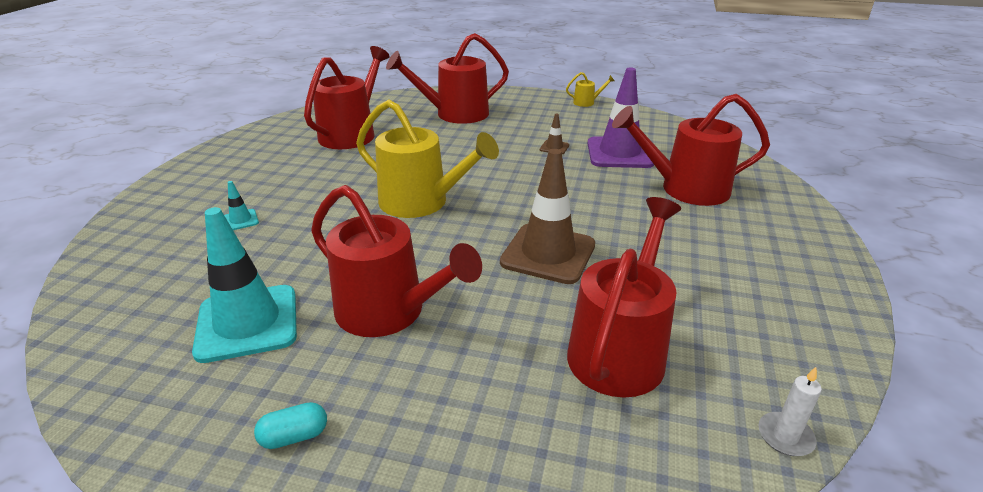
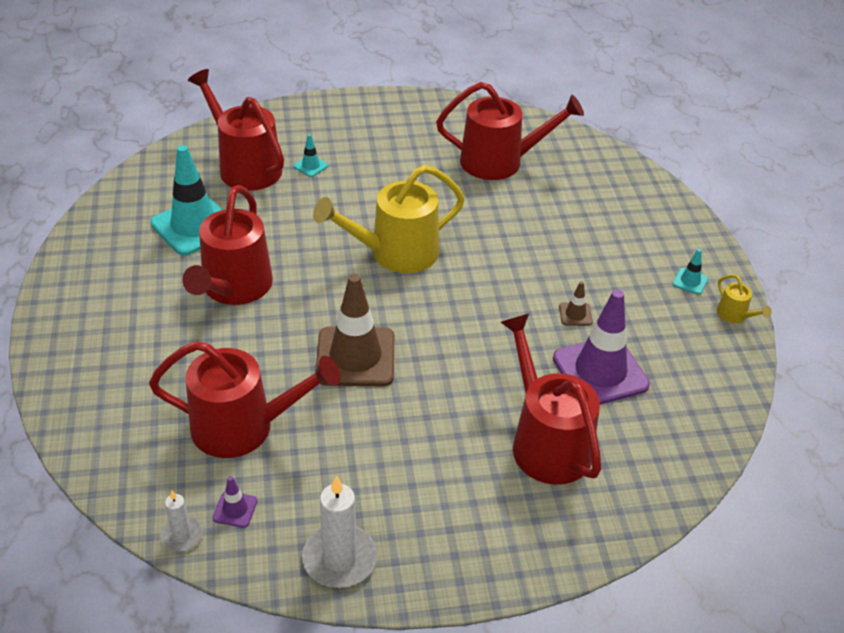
camera: 65 degrees right, 10 degrees up
turquoise capsule [254,402,327,449] -> none
yellow watering can [356,100,499,218] -> yellow watering can turned 60 degrees clockwise [313,165,465,273]
red watering can [386,33,509,124] -> red watering can moved to [188,69,284,191]
none -> purple traffic cone [213,476,258,528]
none -> white candle [302,475,377,588]
none -> turquoise traffic cone [673,249,708,295]

